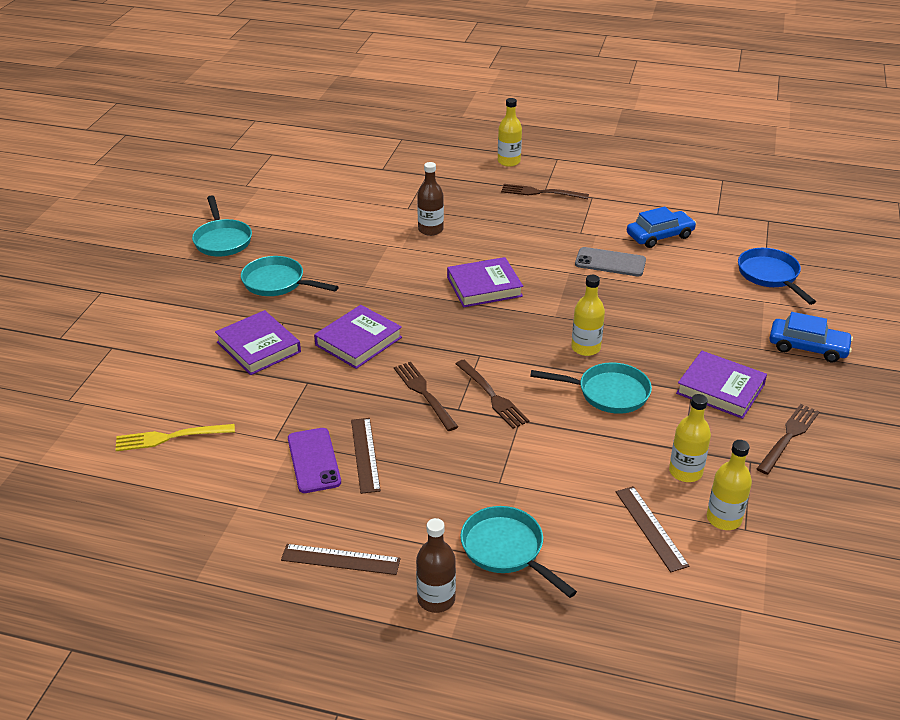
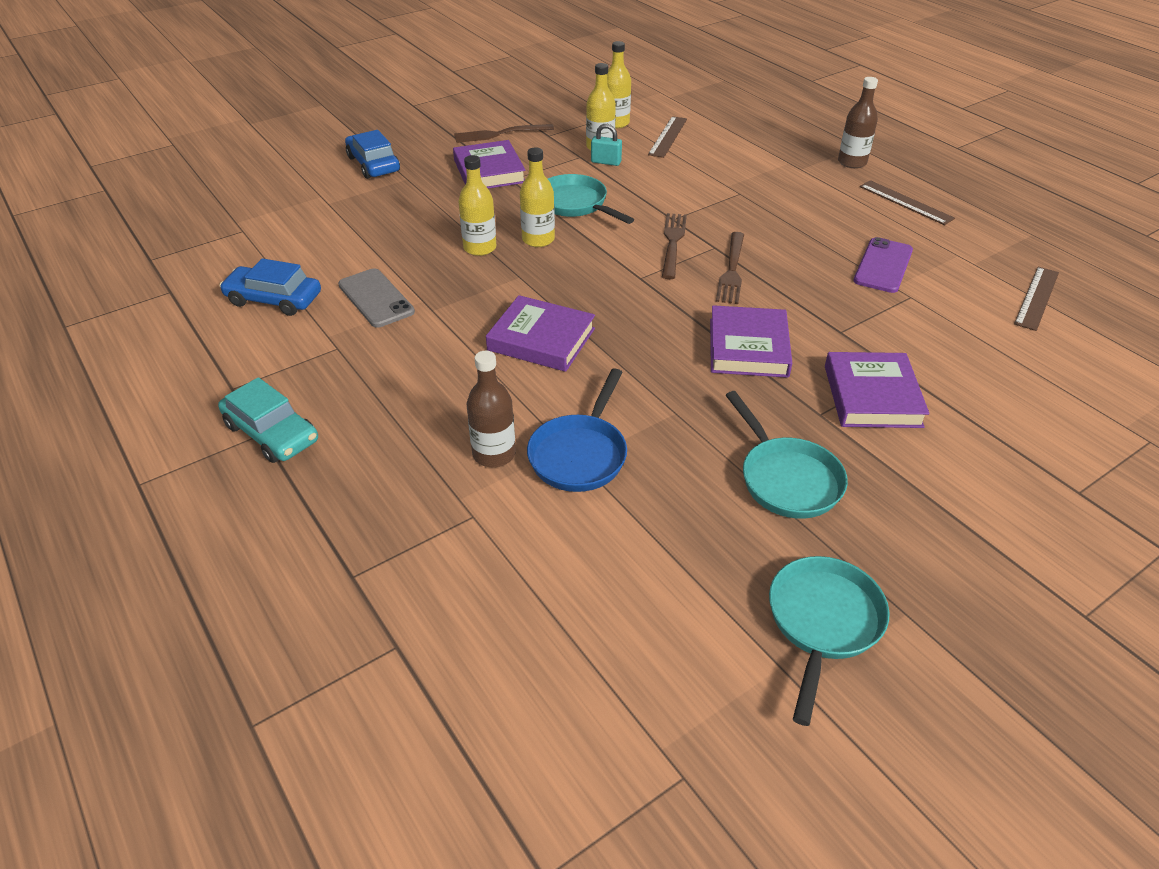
camera: 140 degrees left, 5 degrees up
yellow fork [116,424,235,451] -> none
purple book [314,305,402,369] -> purple book turned 75 degrees counterclockwise [710,305,792,378]
brown ruler [351,418,381,494] -> brown ruler moved to [1014,267,1059,331]
turquoise pan [460,506,577,598] -> none
yellow bottle [498,98,522,167] -> yellow bottle moved to [458,155,496,256]
brown fork [501,184,589,199] -> turquoise car [218,377,318,463]
blue pan [738,248,816,305] -> blue pan moved to [527,368,627,492]
none -> turquoise padlock [591,124,622,166]

